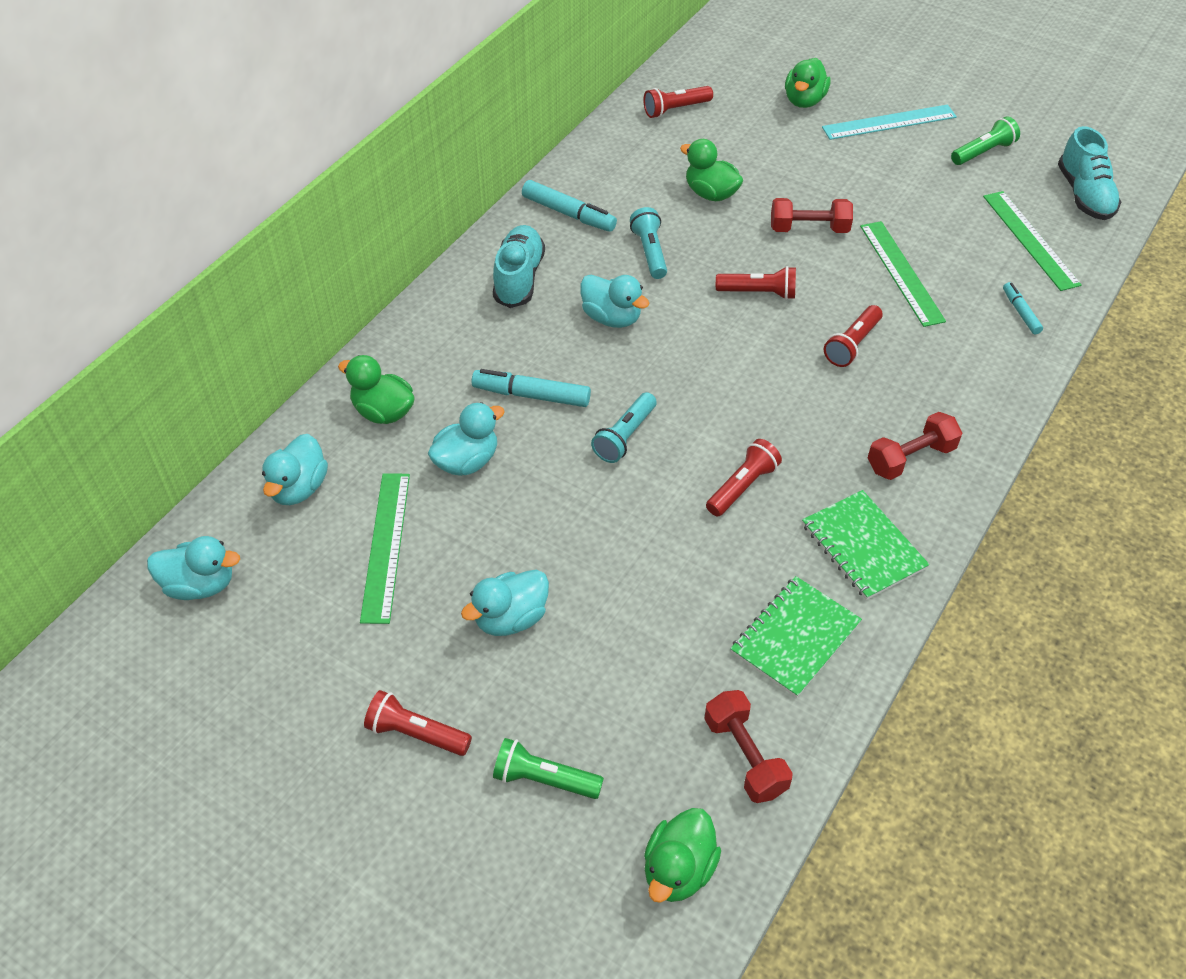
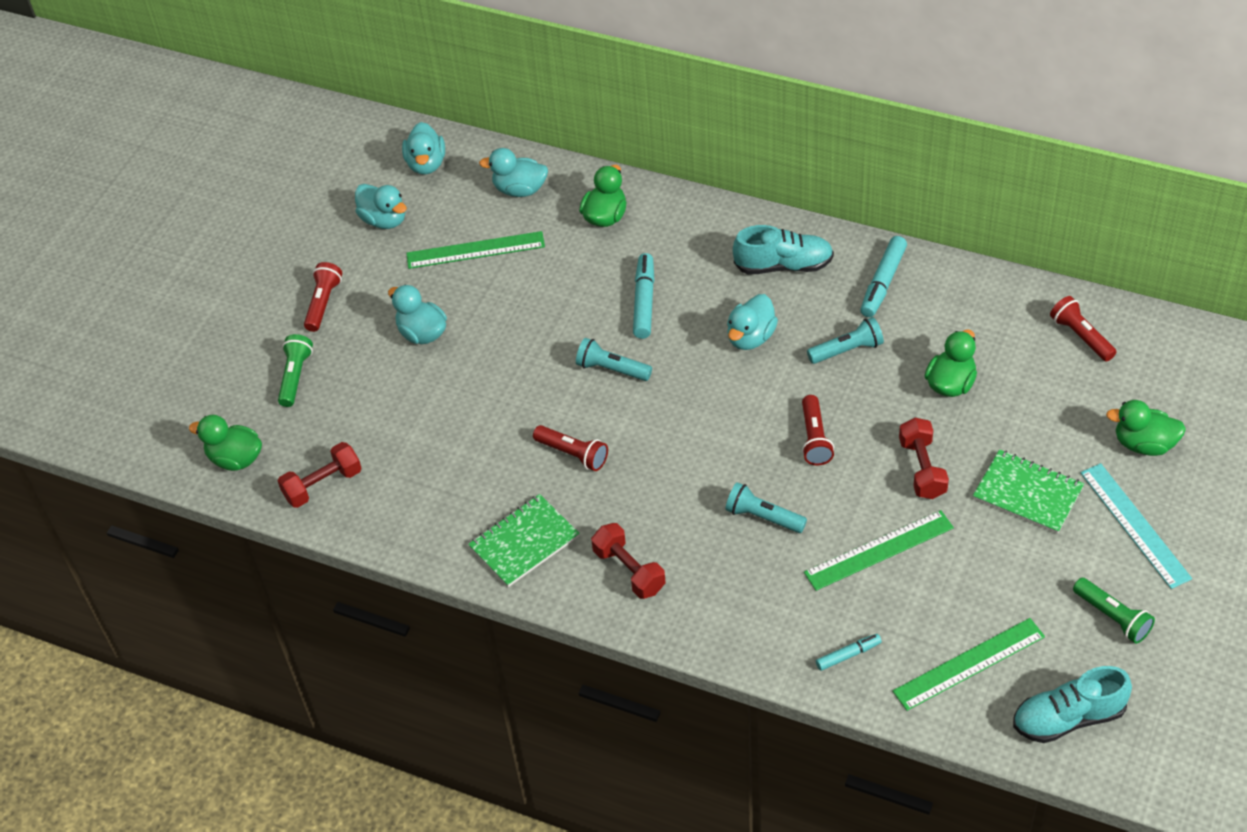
camera: 85 degrees right, 0 degrees up
turquoise duck [428,402,505,476] -> turquoise duck moved to [355,184,407,229]
green notebook [730,576,862,698] -> green notebook moved to [973,449,1084,534]
red flashlight [824,305,883,367] -> turquoise flashlight [725,482,807,533]

